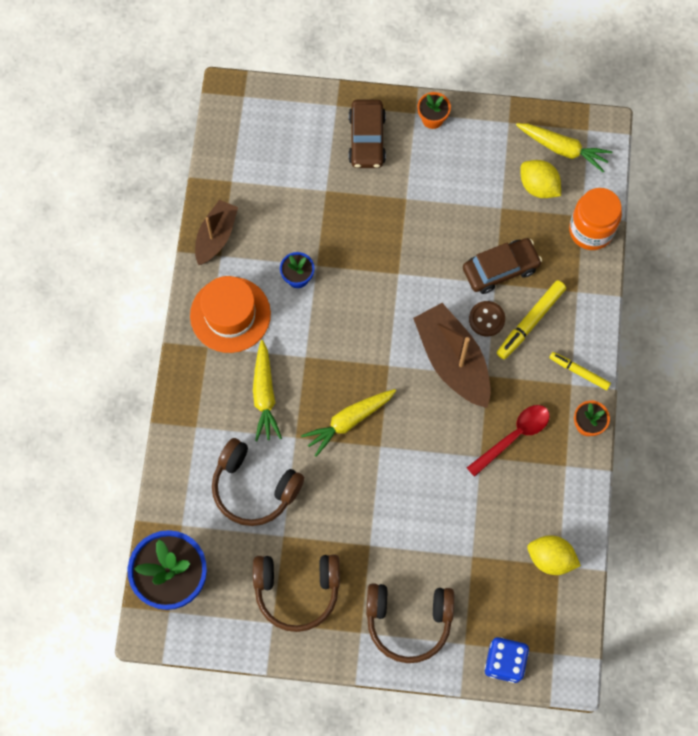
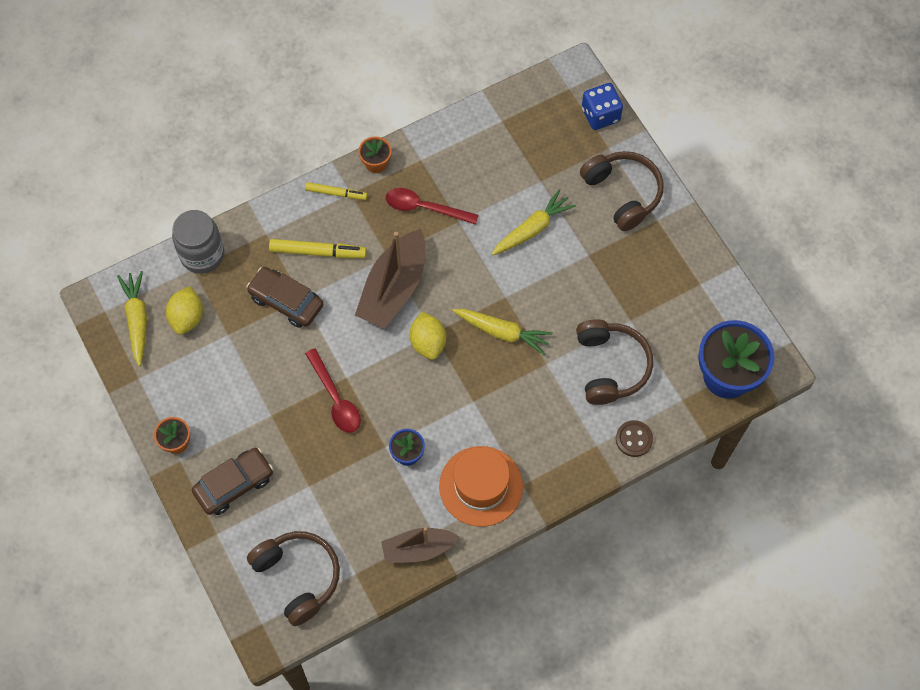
camera: 125 degrees left, 5 degrees down
yellow carrot [253,340,282,441] -> yellow carrot moved to [492,189,576,255]
brown headphones [253,554,340,632] -> brown headphones moved to [247,531,340,626]
brown button [469,301,505,337] -> brown button moved to [616,420,653,457]
yellow lemon [527,535,581,575] -> yellow lemon moved to [410,312,446,360]
yellow marker [549,352,611,390] -> yellow marker turned 75 degrees counterclockwise [305,182,368,200]
orange jar [569,188,622,250] -> grey jar [172,210,224,274]
none -> red spoon [305,348,361,433]

